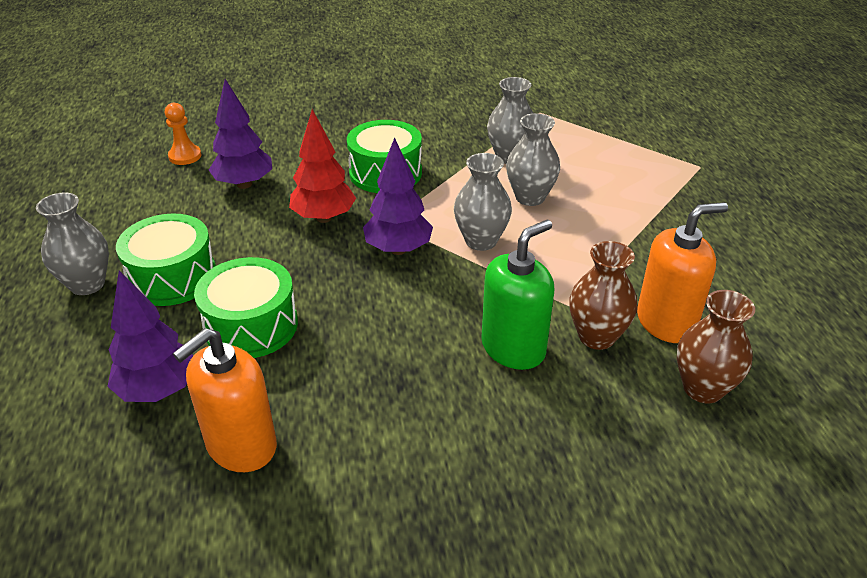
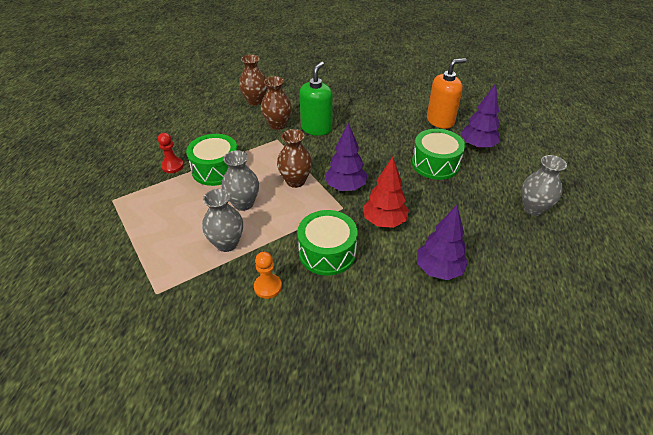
camera: 160 degrees left, 5 degrees up
green drum [116,214,216,306] -> green drum moved to [186,134,237,186]
orange pawn [165,103,202,165] -> orange pawn moved to [254,252,282,299]
grey vase [454,153,512,251] -> brown vase [277,129,312,188]
green soap dispenser [481,220,554,370] -> green soap dispenser turned 135 degrees clockwise [300,62,333,136]
orange soap dispenser [637,202,728,343] -> none
none -> red pawn [158,133,184,173]

